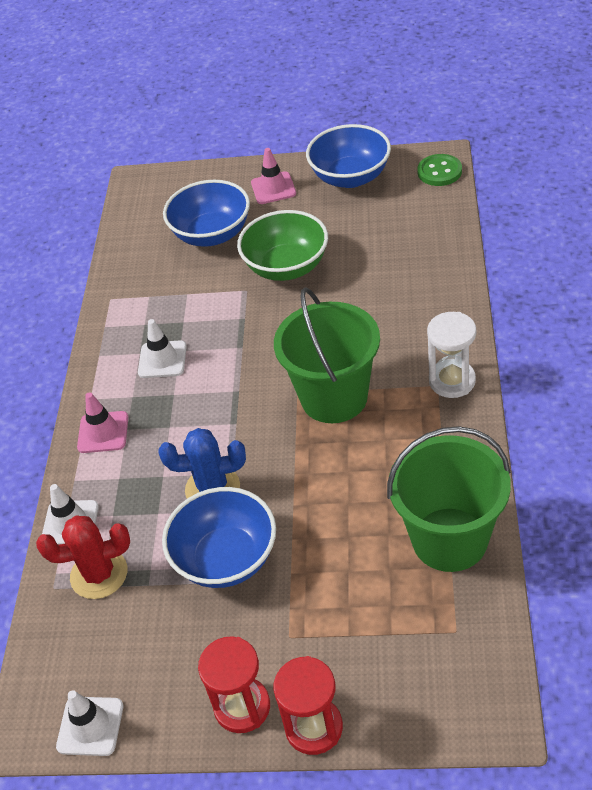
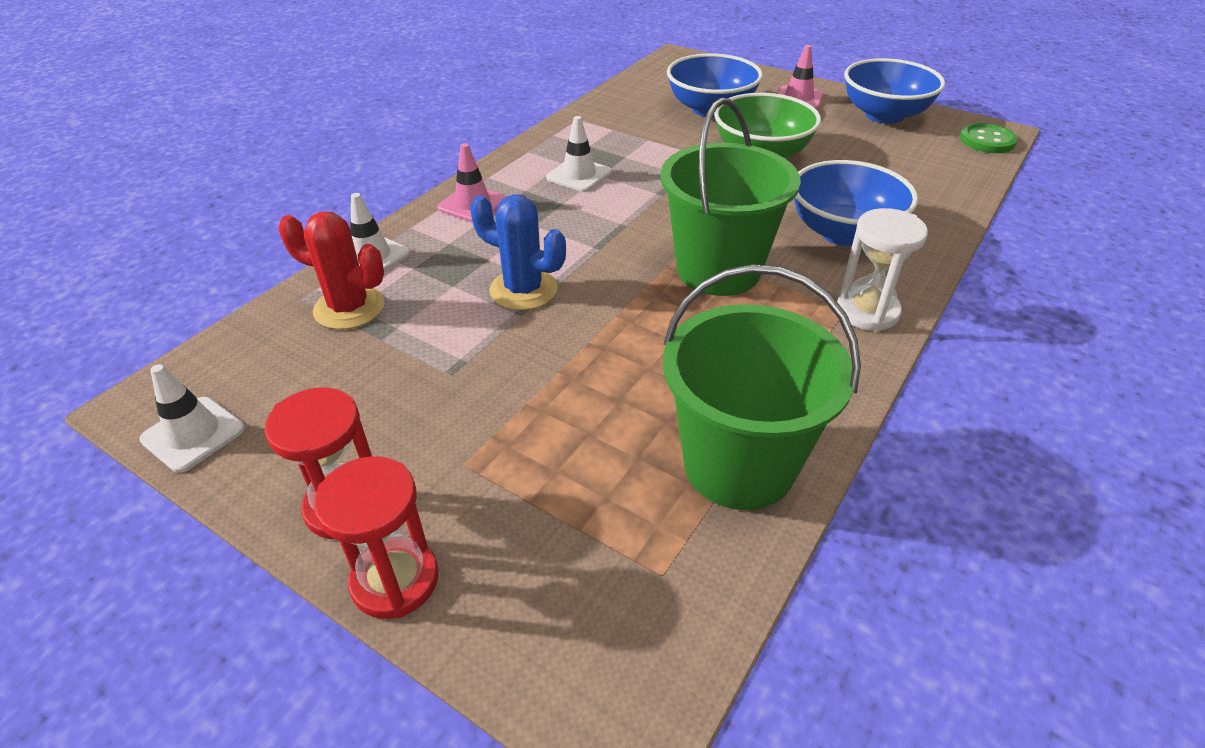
camera: 25 degrees right, 5 degrees down
blue bowl [162,487,276,588] -> blue bowl moved to [794,160,918,246]

